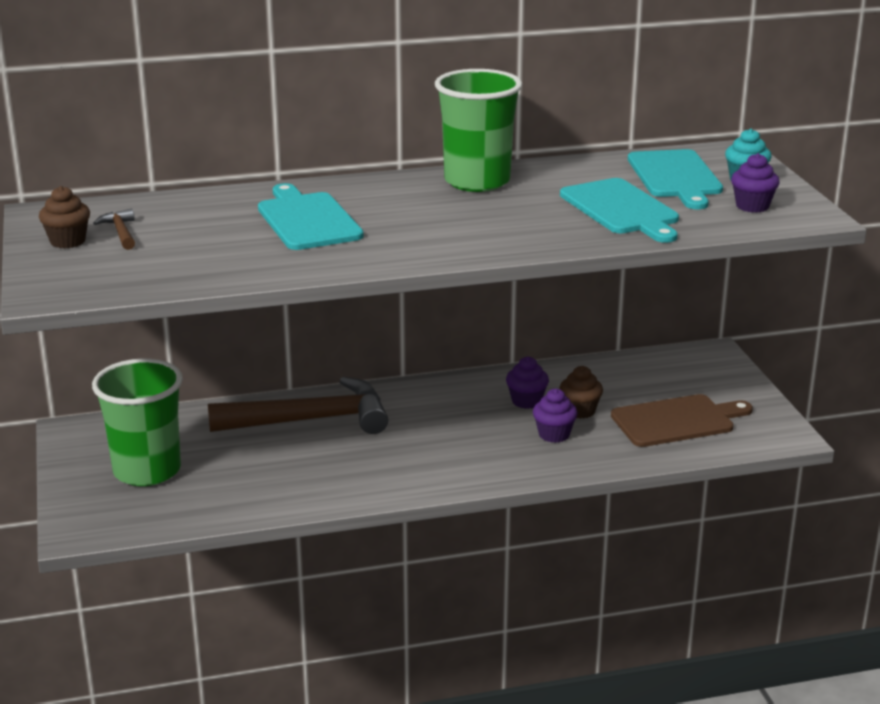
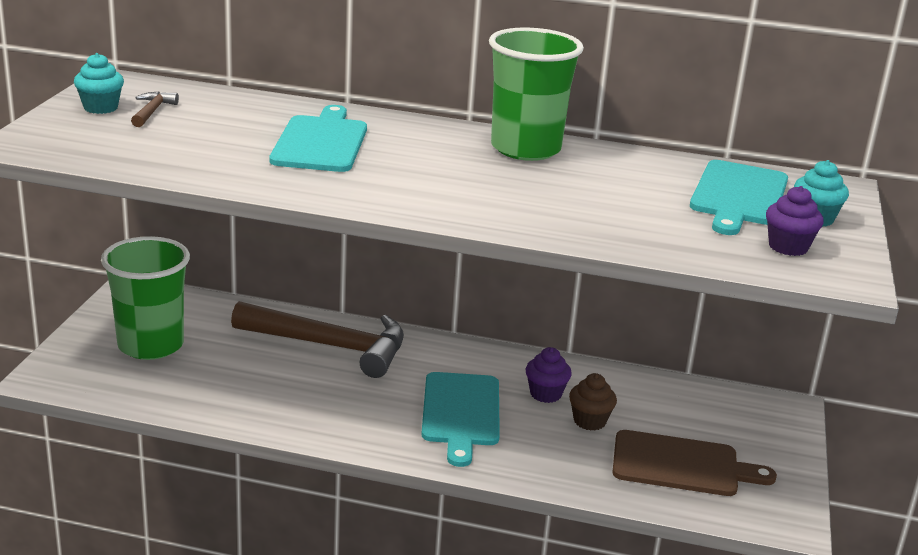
camera: 25 degrees right, 0 degrees up
brown cupcake [39,186,90,248] -> turquoise cupcake [74,53,124,114]
purple cupcake [533,389,578,443] -> none
turquoise cutting board [560,178,679,243] -> turquoise cutting board moved to [421,372,500,467]

